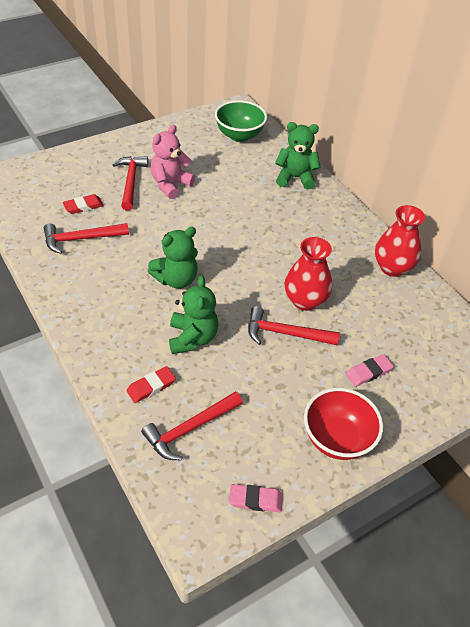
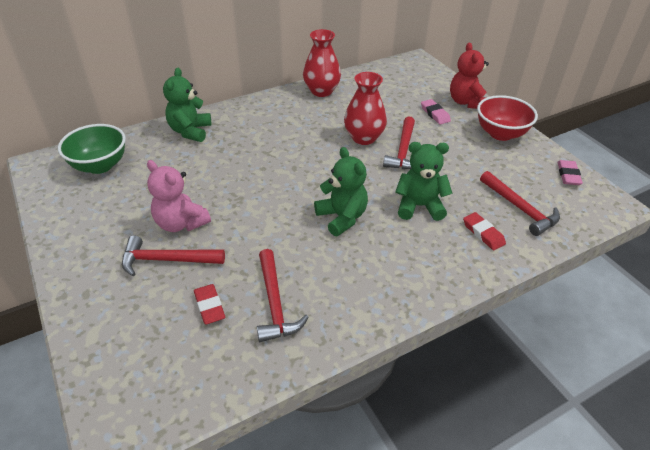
camera: 85 degrees left, 5 degrees down
none -> red teddy bear [450,43,489,109]

